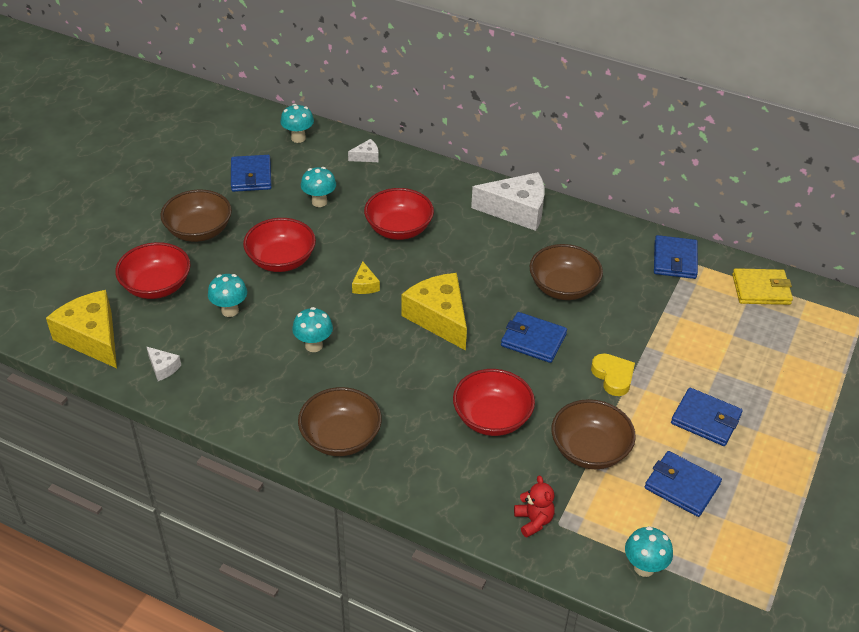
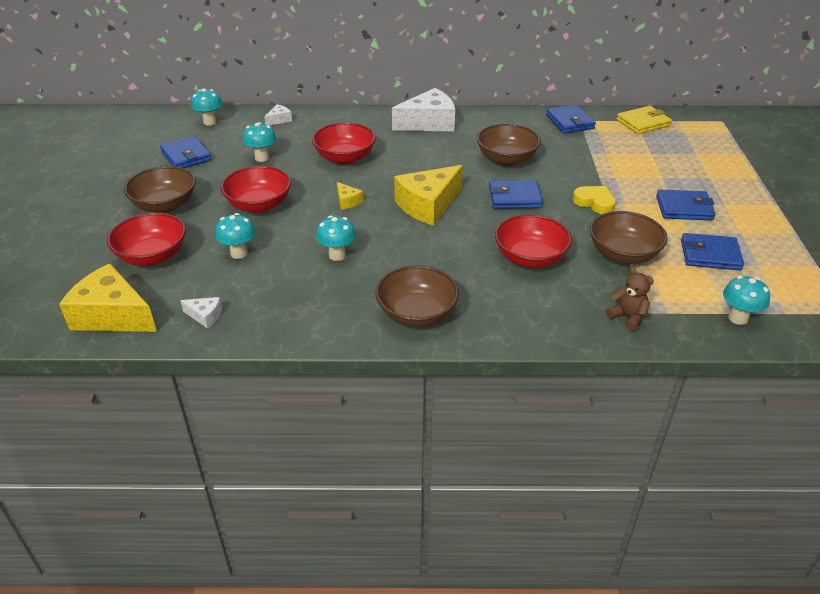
camera: 25 degrees left, 5 degrees down
yellow cheese [402,273,467,351] -> yellow cheese turned 75 degrees counterclockwise [394,165,463,226]
red teddy bear [514,476,555,538] -> brown teddy bear [606,267,654,331]

